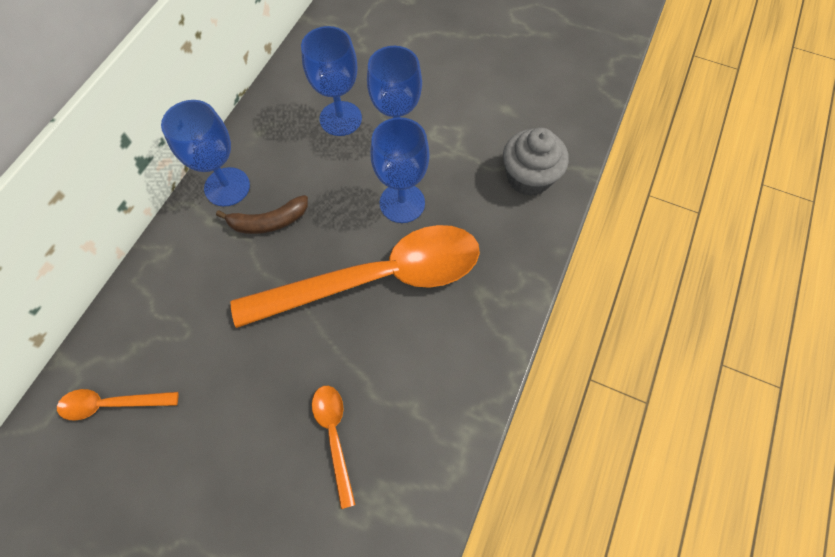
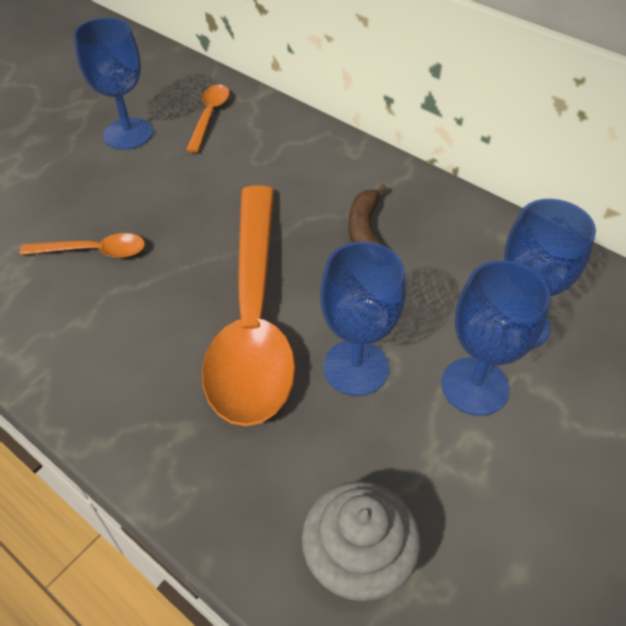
camera: 105 degrees right, 15 degrees down
blue goblet [161,100,250,207] -> blue goblet moved to [73,18,153,150]

